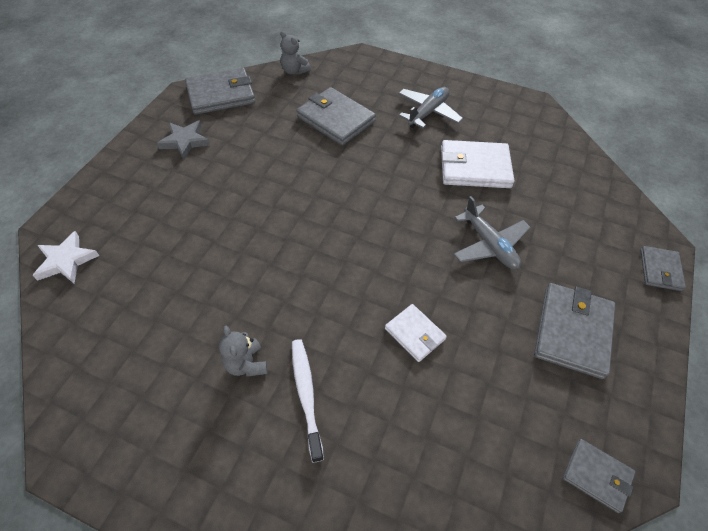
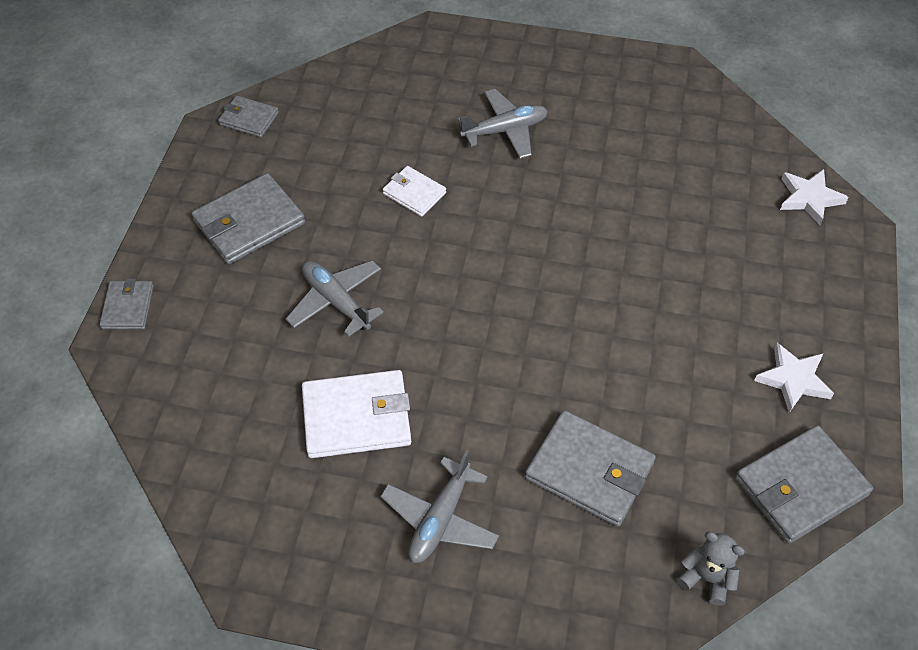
camera: 170 degrees right, 0 degrees up
grey star [157,120,210,159] -> white star [754,343,834,412]
grey teddy bear [219,326,268,377] -> none
white toothbrush [292,339,324,463] -> grey plane [457,89,548,159]
grey wallet [534,283,615,379] -> grey wallet turned 45 degrees clockwise [191,173,305,264]

